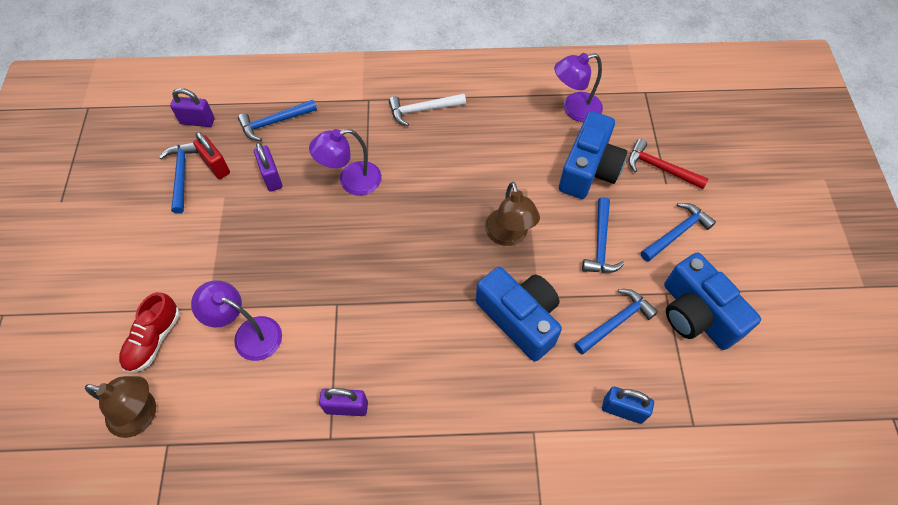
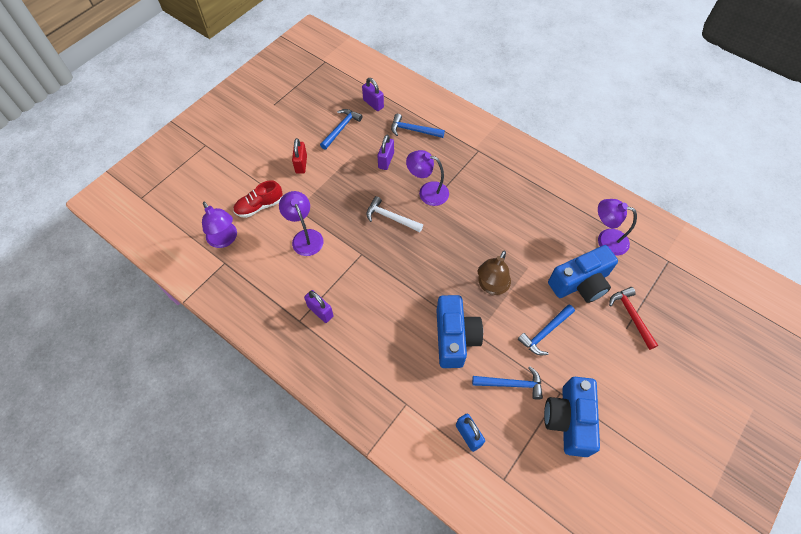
camera: 40 degrees right, 0 degrees up
brown lamp [85,376,156,438] -> purple lamp [202,202,237,248]
red padlock [193,132,230,179] -> red padlock moved to [292,138,307,174]
white hammer [389,93,466,126] -> white hammer moved to [366,196,423,232]
blue hammer [641,203,716,262] -> none

